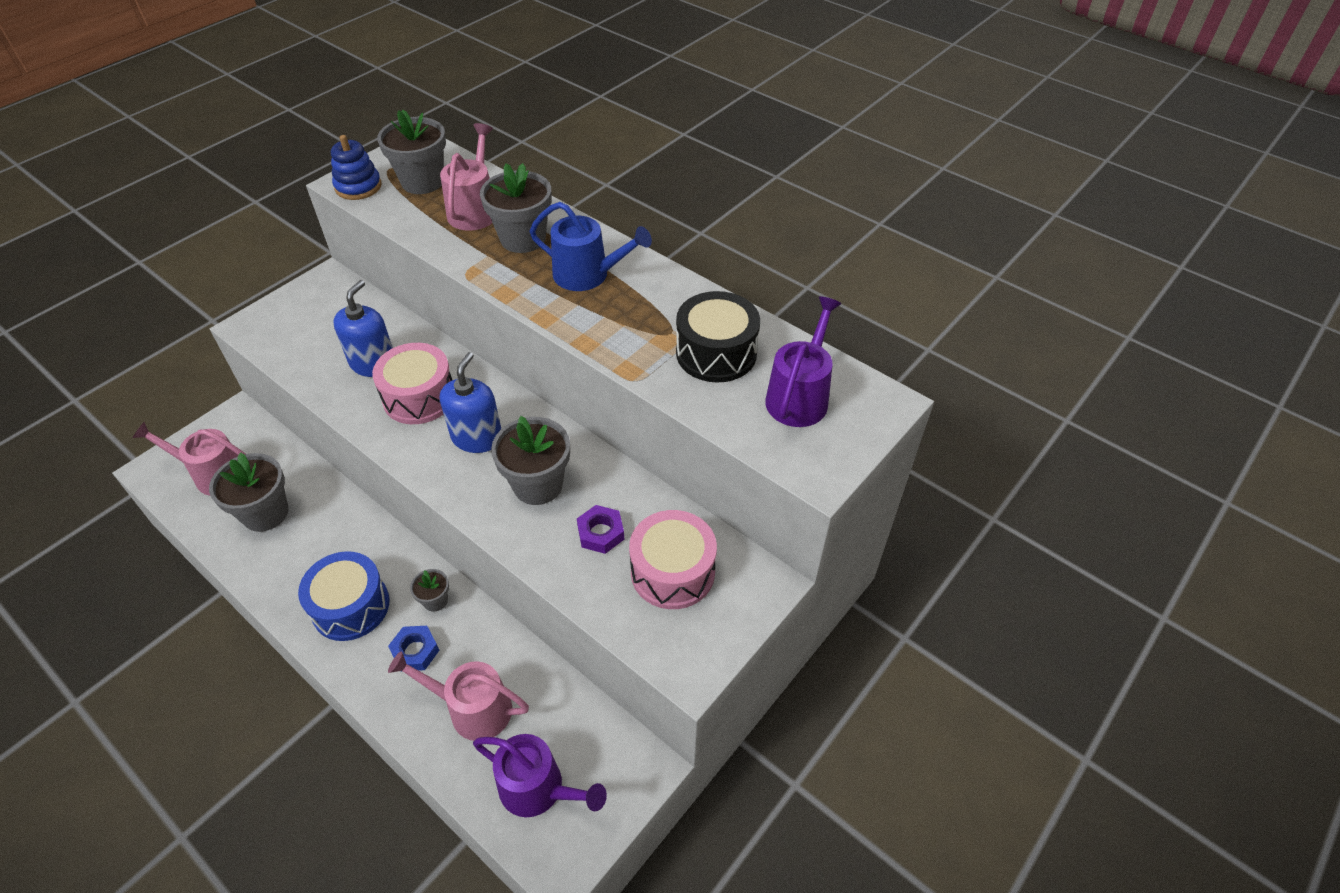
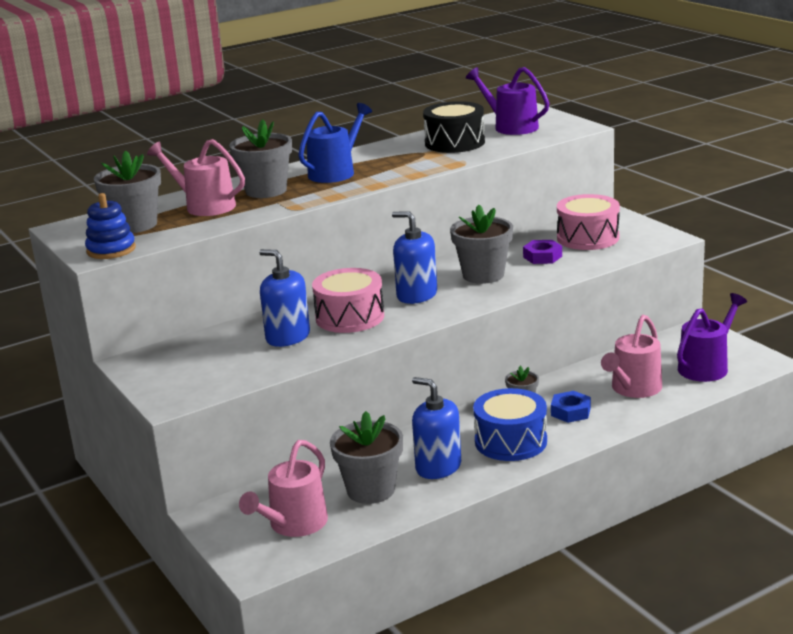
camera: 70 degrees left, 25 degrees down
none -> blue soap dispenser [412,377,461,479]

